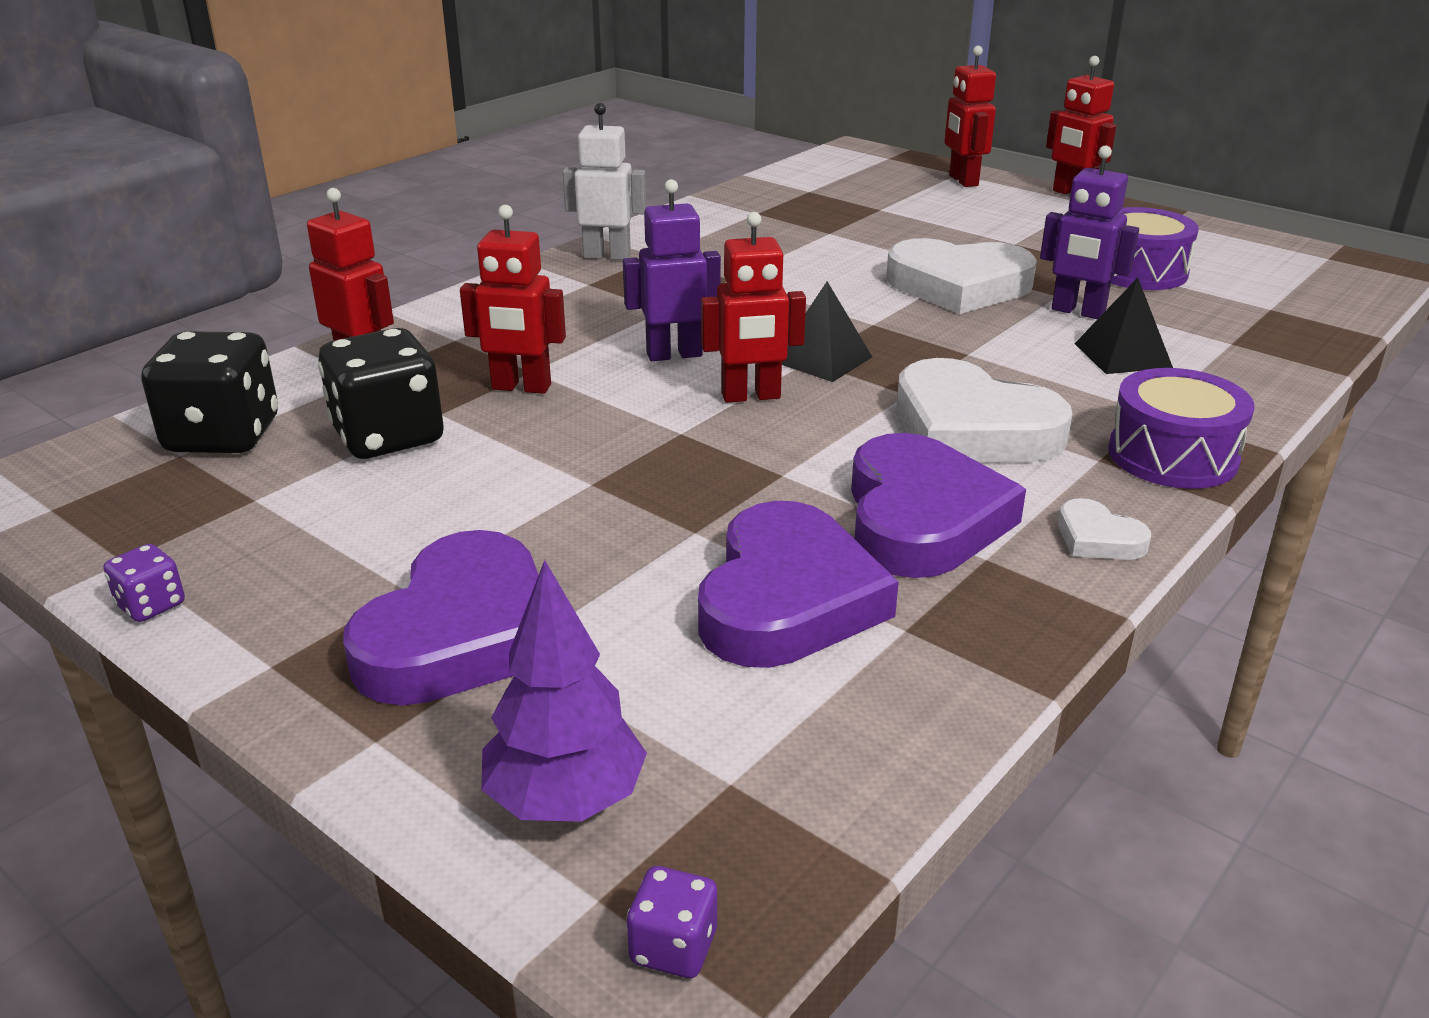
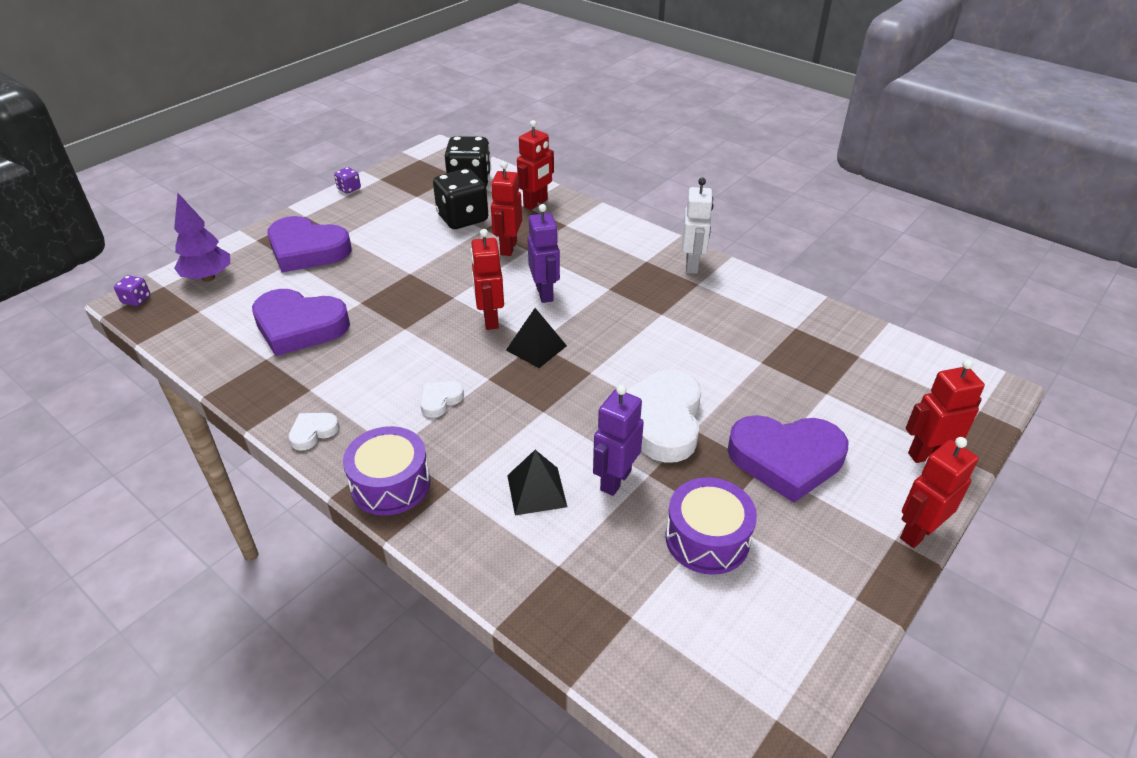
camera: 90 degrees right, 10 degrees up
purple heart [851,433,1026,578] -> purple heart moved to [727,415,848,503]
white heart [897,358,1073,462] -> white heart [420,381,464,418], size x0.45

